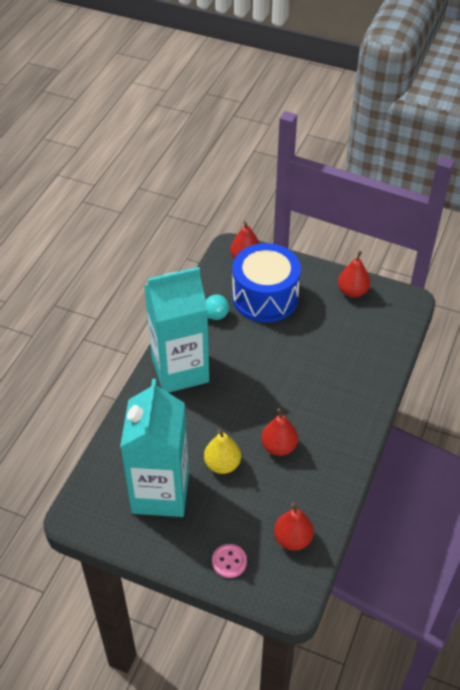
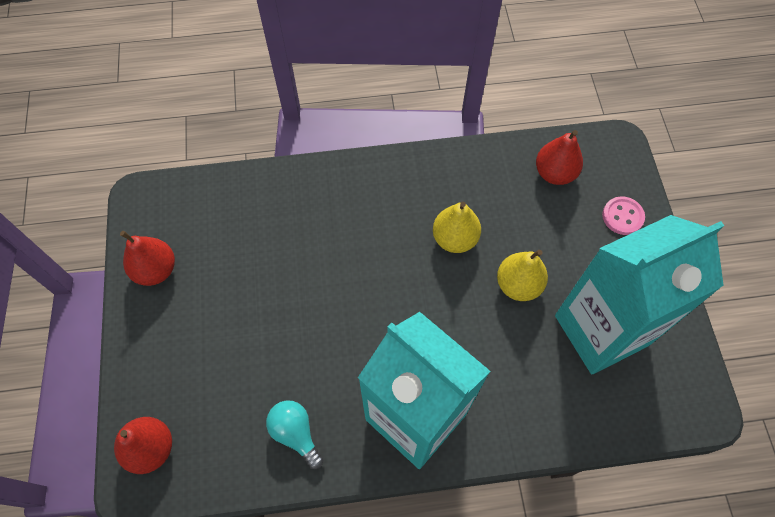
camera: 120 degrees left, 15 degrees up
blue drum [232,243,301,323] -> none
red pear [261,408,298,456] -> yellow pear [433,202,481,253]

